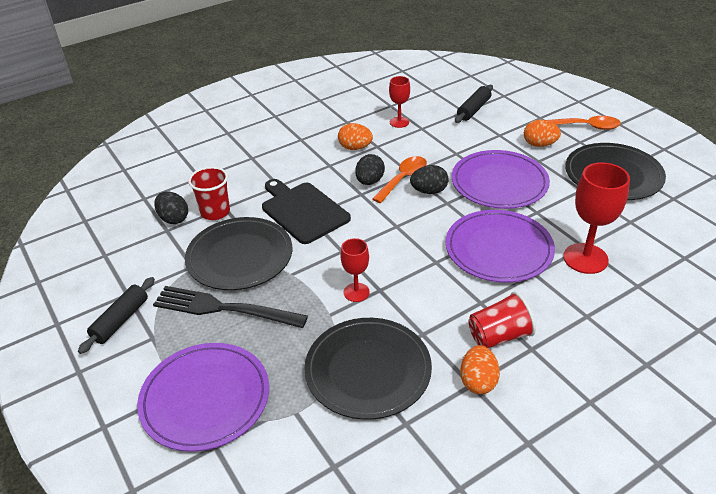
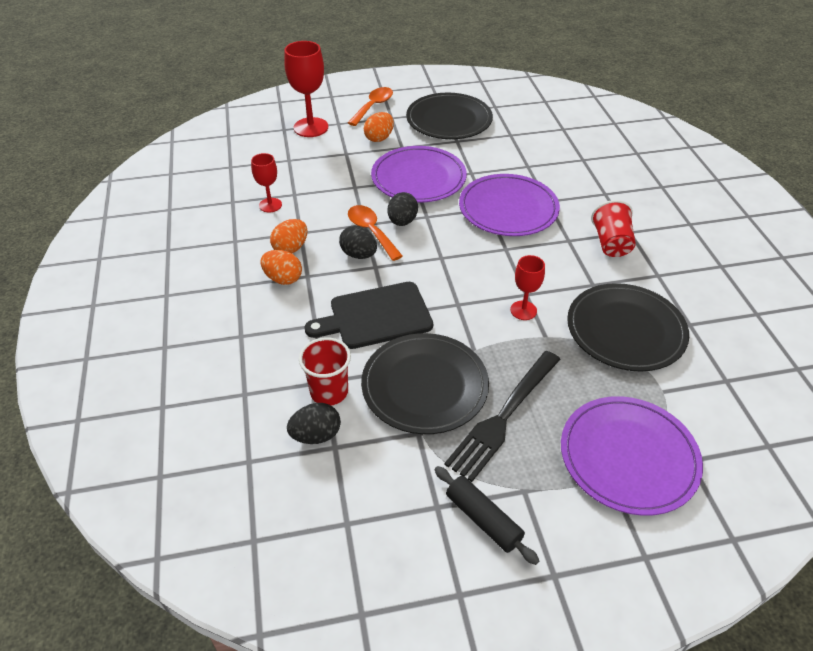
camera: 70 degrees left, 5 degrees up
black rolling pin [455,85,493,123] -> none
orange egg [460,345,500,394] -> orange egg moved to [260,250,302,285]
red goblet [563,162,630,274] -> red goblet moved to [284,41,328,137]

